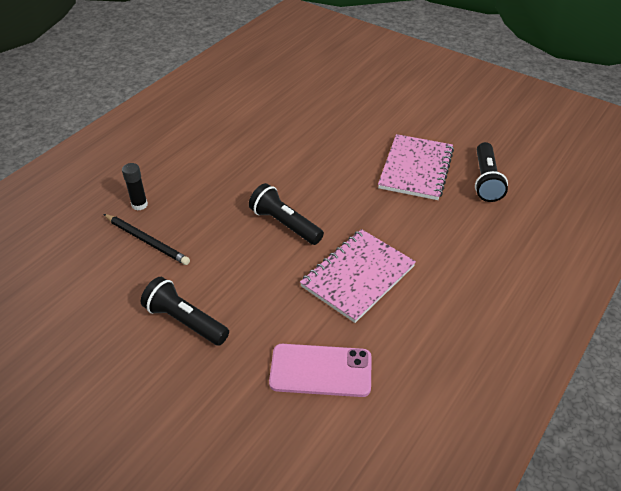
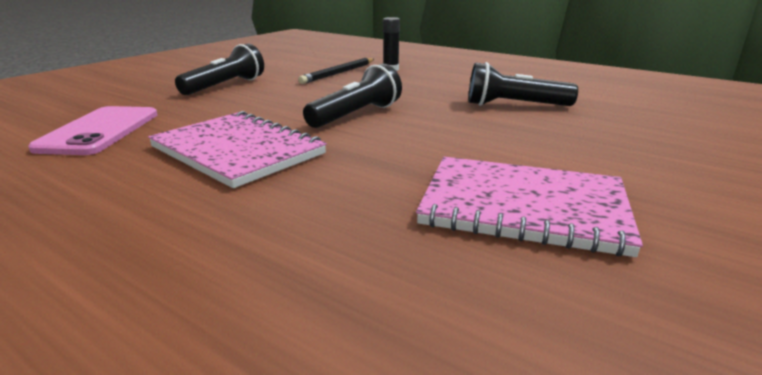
camera: 90 degrees right, 20 degrees down
black flashlight [475,142,508,202] -> black flashlight moved to [468,62,578,106]

